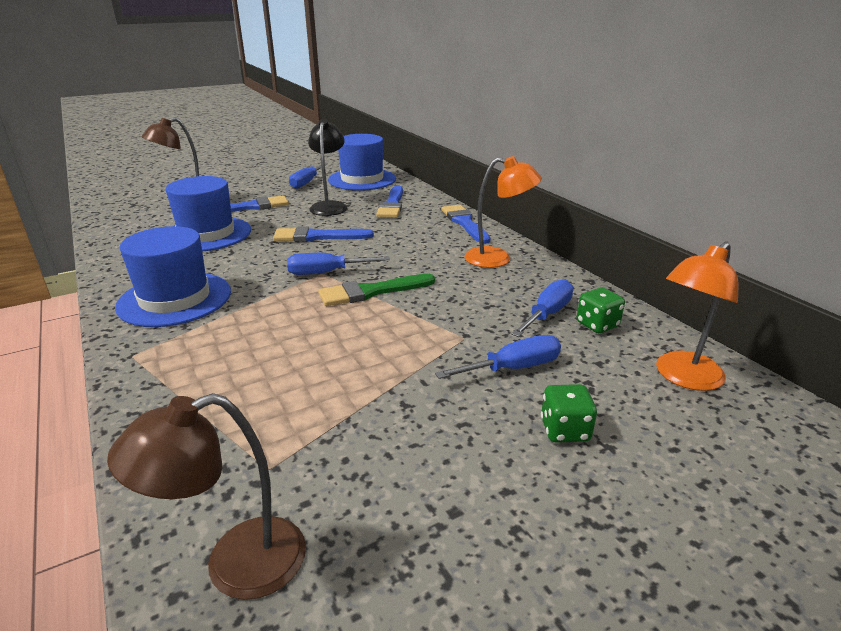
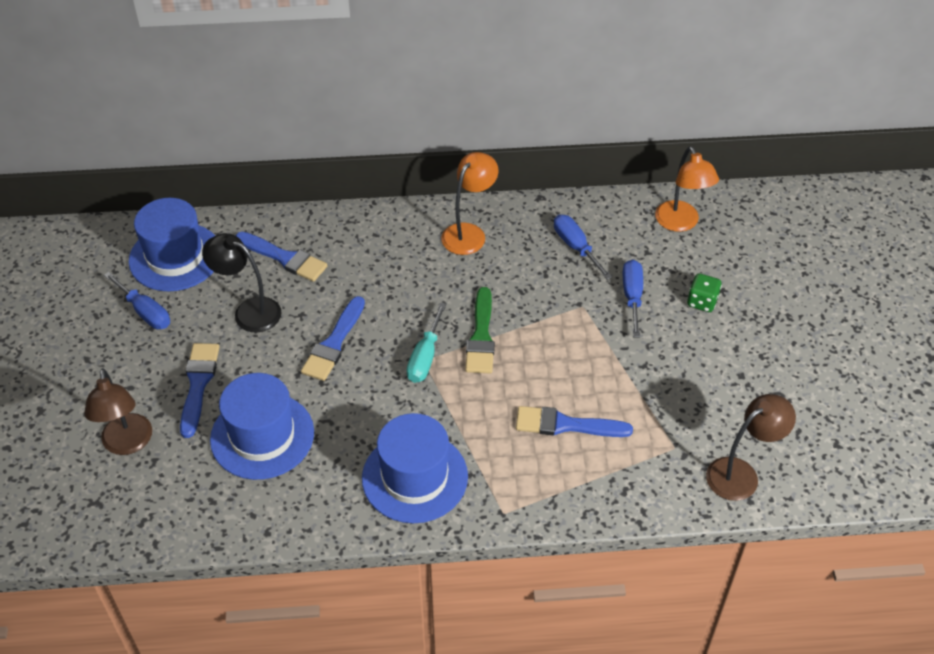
camera: 65 degrees left, 20 degrees up
brown lamp [107,393,306,600] -> brown lamp turned 120 degrees counterclockwise [706,394,796,501]
blue screwdriver [287,253,390,275] -> turquoise screwdriver [406,303,446,383]
blue brush [441,205,490,244] -> blue brush moved to [516,406,633,437]
green dice [577,287,625,333] -> none

